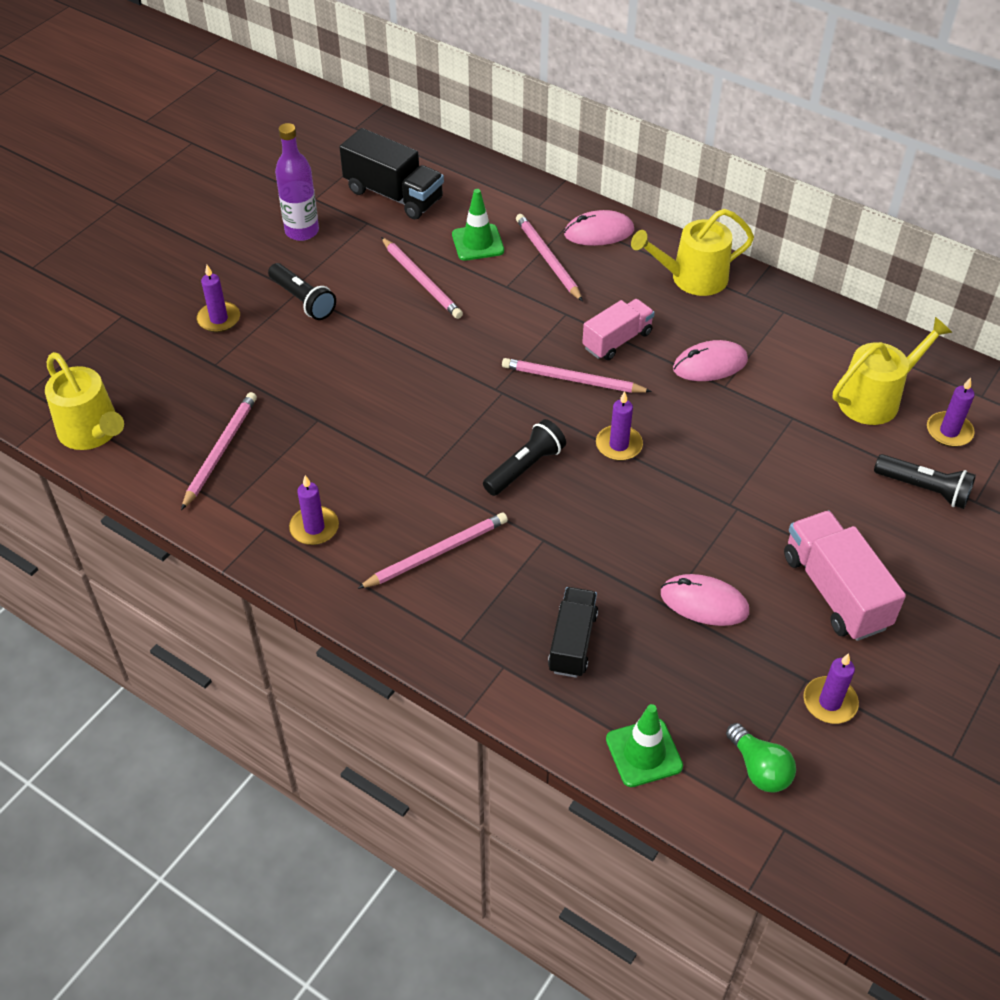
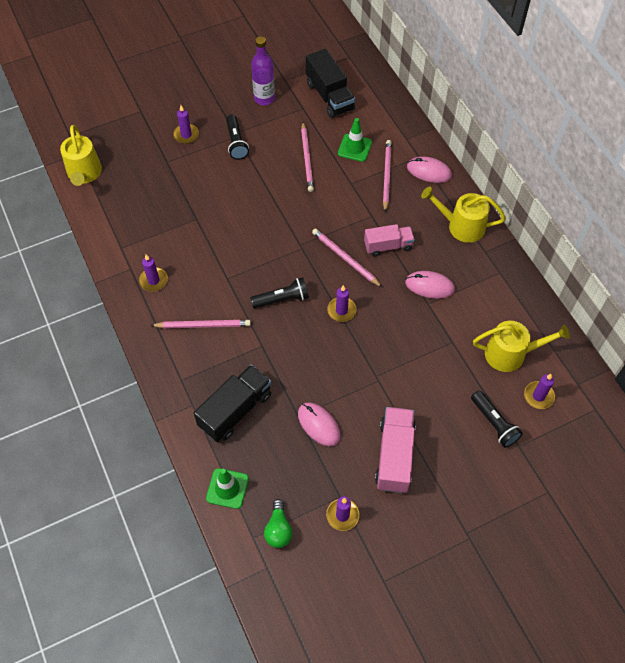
camera: 30 degrees right, 10 degrees up
pink pencil [181,392,257,510] -> none
black truck [548,587,598,678] -> black truck [194,365,271,442], size x1.50

